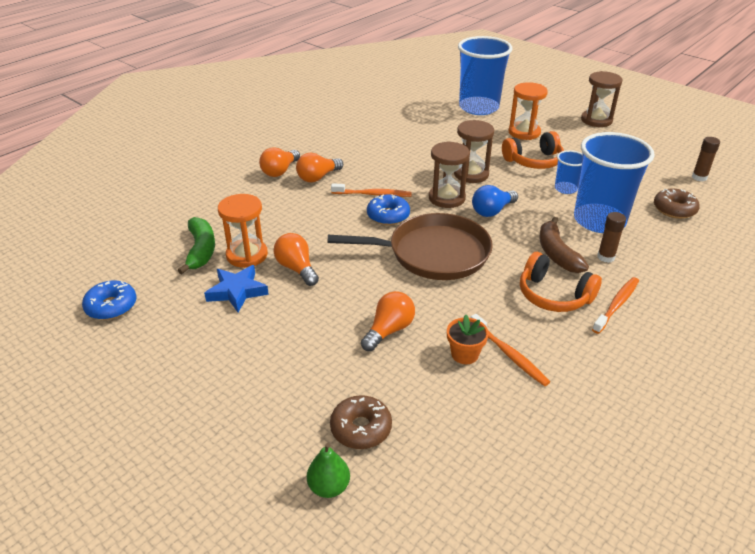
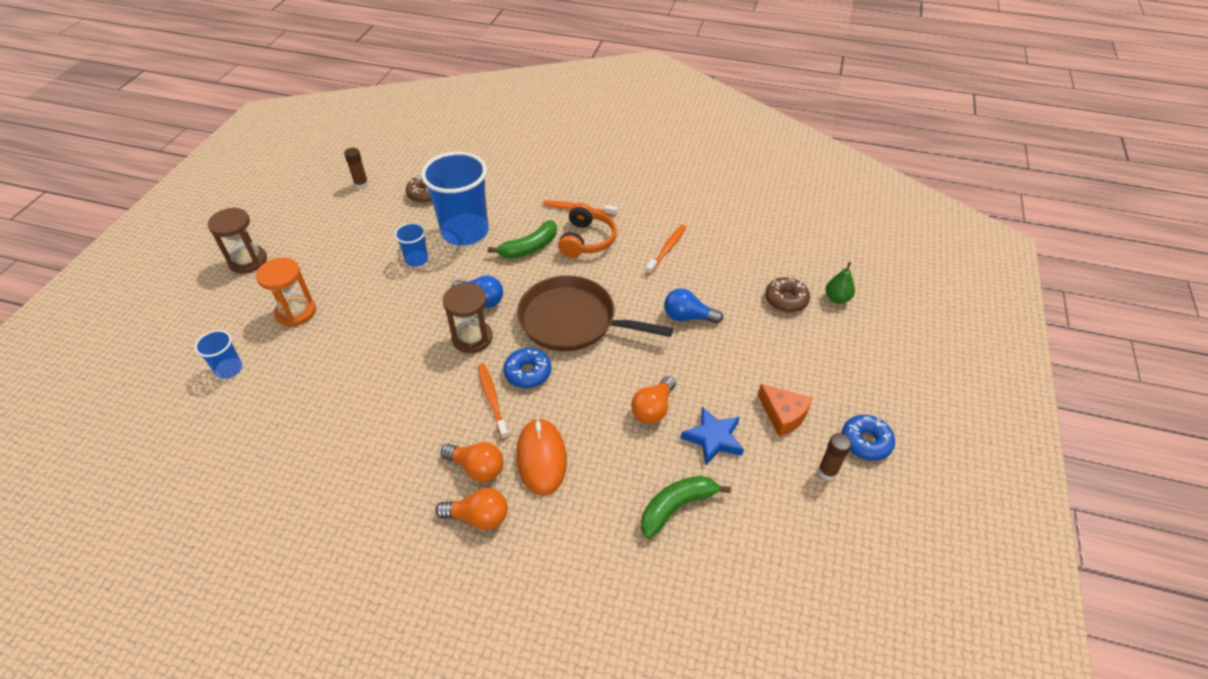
camera: 115 degrees left, 10 degrees up
blue donut [82,280,136,320] -> blue donut moved to [842,415,895,461]
orange hourglass [218,194,268,268] -> none
brown pan [328,213,493,280] -> brown pan turned 45 degrees counterclockwise [517,275,673,351]
orange light bulb [361,291,415,351] -> blue light bulb [664,288,723,324]
orange flower pot [447,315,489,364] -> none
brown hourglass [454,120,494,183] -> none
blue cup [458,36,512,115] -> blue cup [195,330,242,379], size x0.47
orange headphones [502,131,564,169] -> none
brown banana [539,217,589,273] -> green banana [488,220,557,259]
brown glue stick [597,212,626,263] -> brown glue stick moved to [818,433,852,480]
none -> orange mouse [516,418,567,496]
none -> orange cheese [758,384,812,437]

